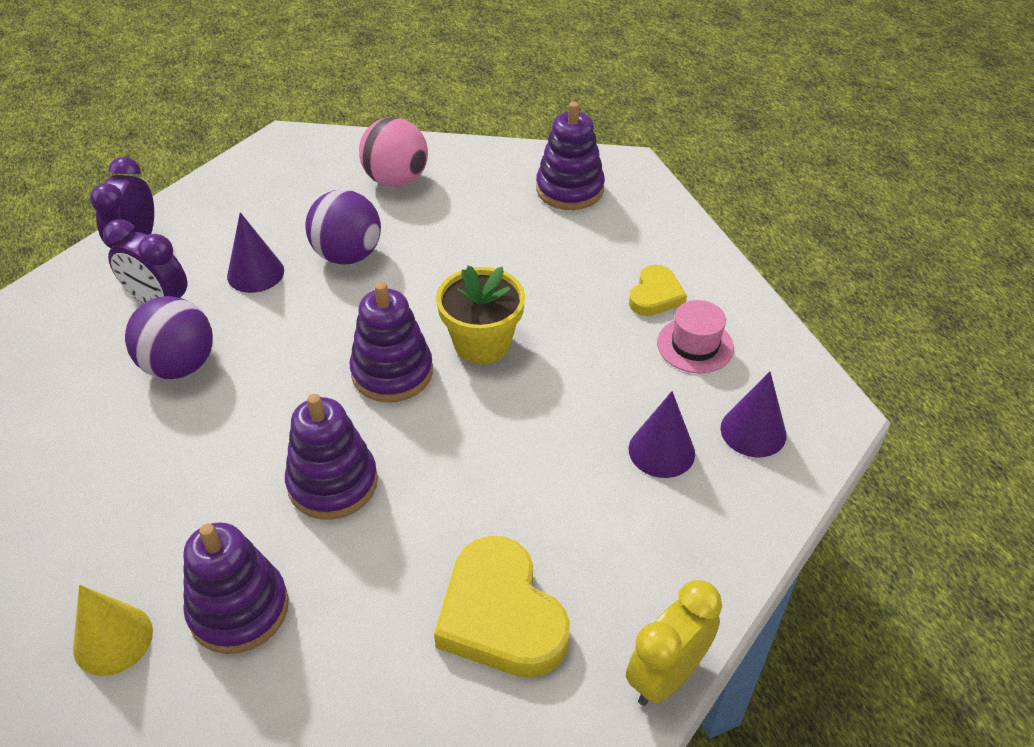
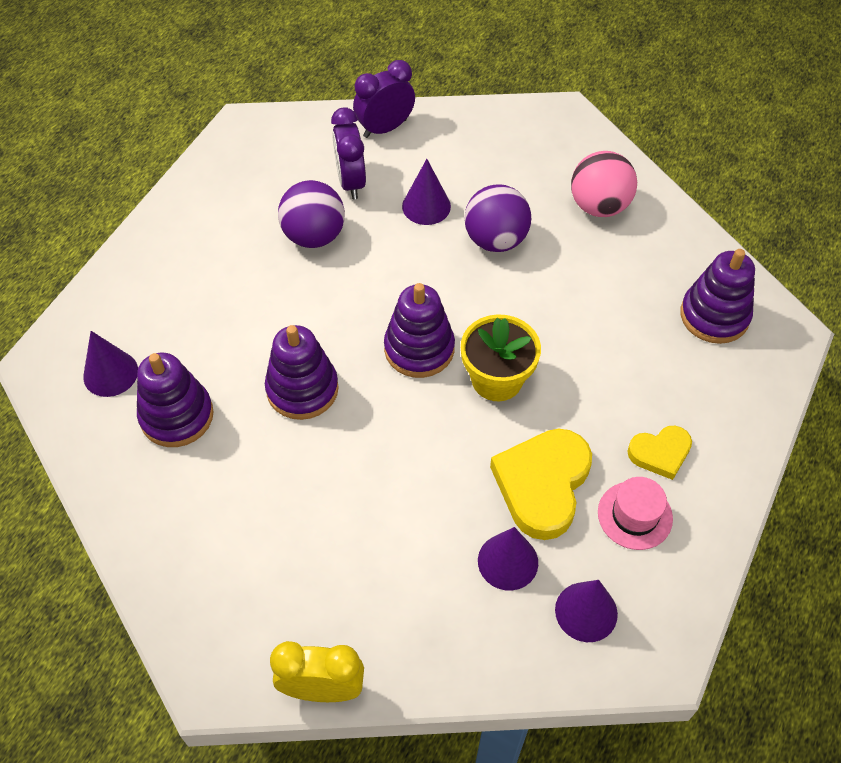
camera: 50 degrees right, 10 degrees up
yellow cone [73,585,153,676] -> purple cone [83,331,138,397]
yellow heart [434,536,570,678] -> yellow heart moved to [490,429,592,540]

